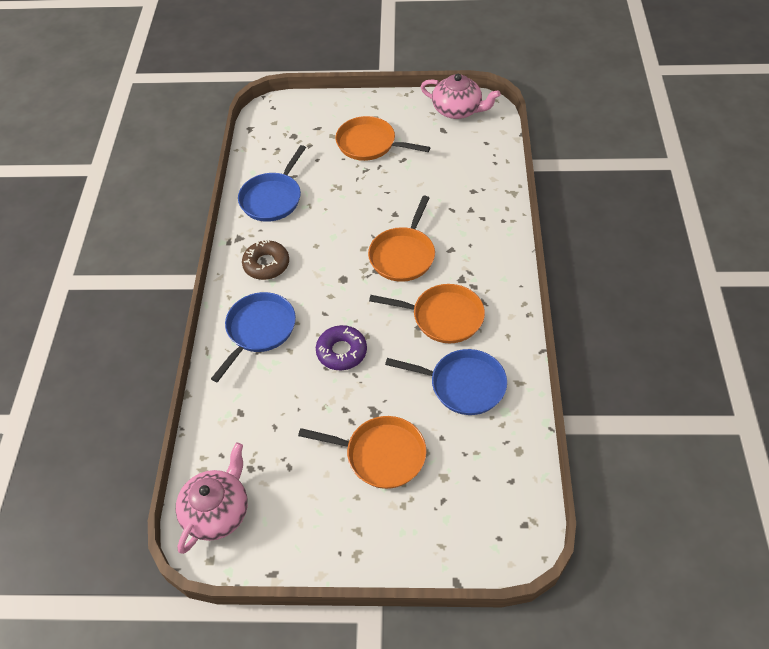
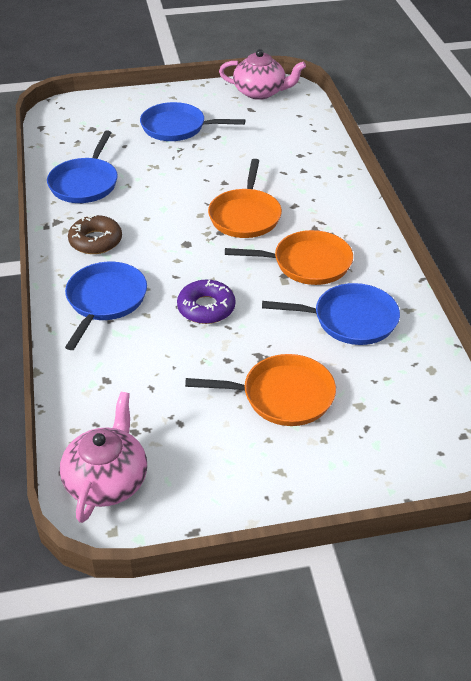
camera: 15 degrees left, 10 degrees down
orange pan [335,116,430,161] -> blue pan [140,102,245,141]

